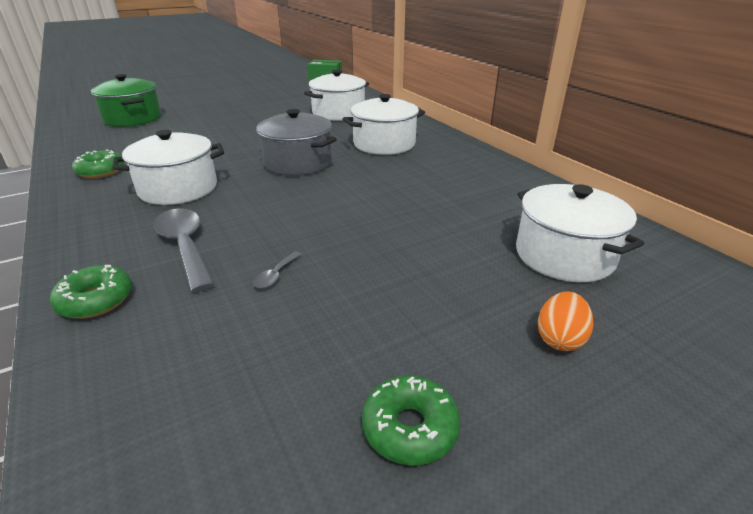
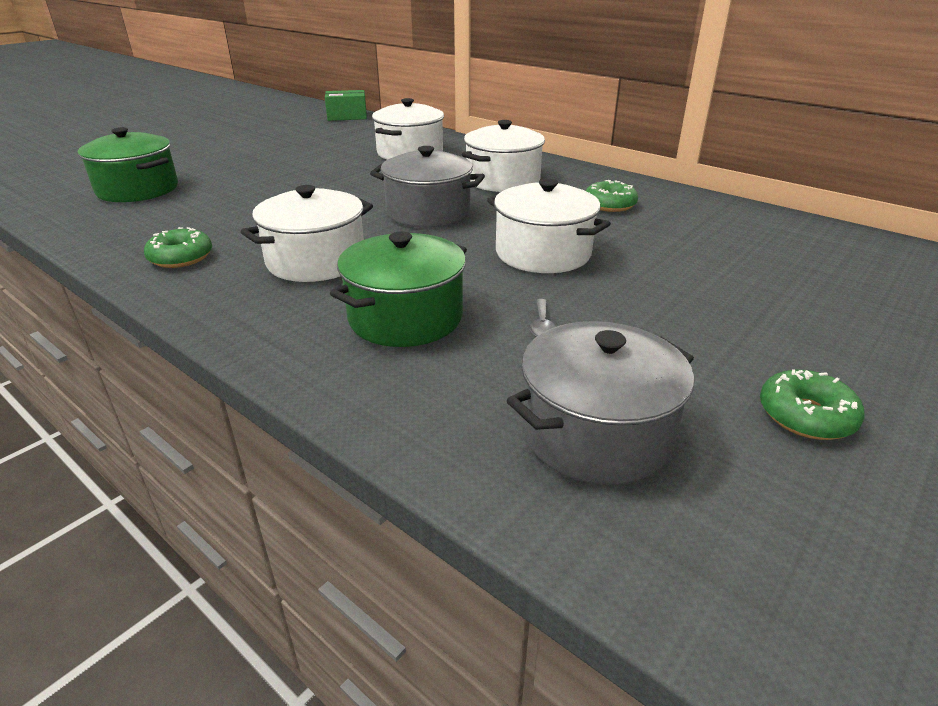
camera: 20 degrees left, 0 degrees up
green donut [50,265,132,319] -> green donut moved to [586,180,638,212]
grey spoon [154,208,215,292] -> green pot [330,232,467,347]
white pot [516,184,644,282] -> white pot moved to [487,179,611,273]
orange egg [538,291,594,351] -> none
none -> grey pot [507,321,694,485]

